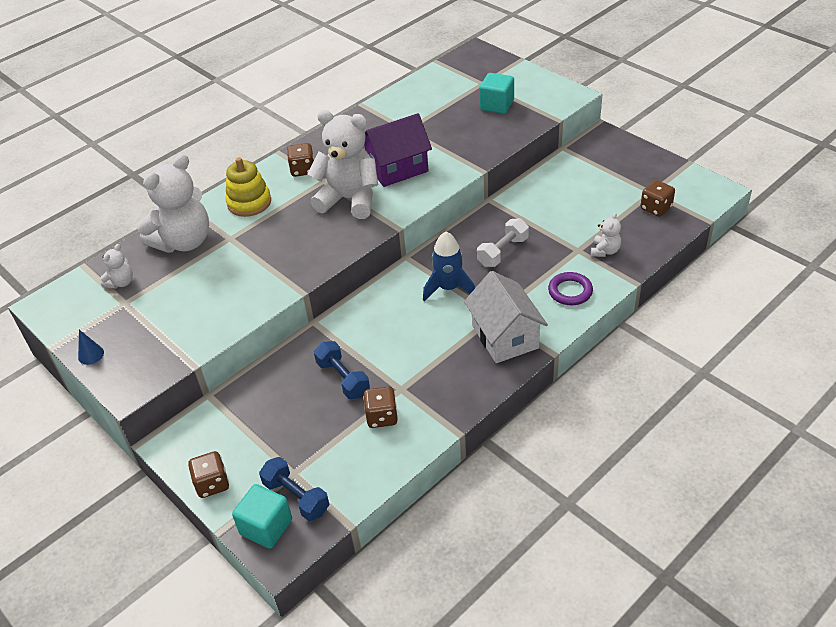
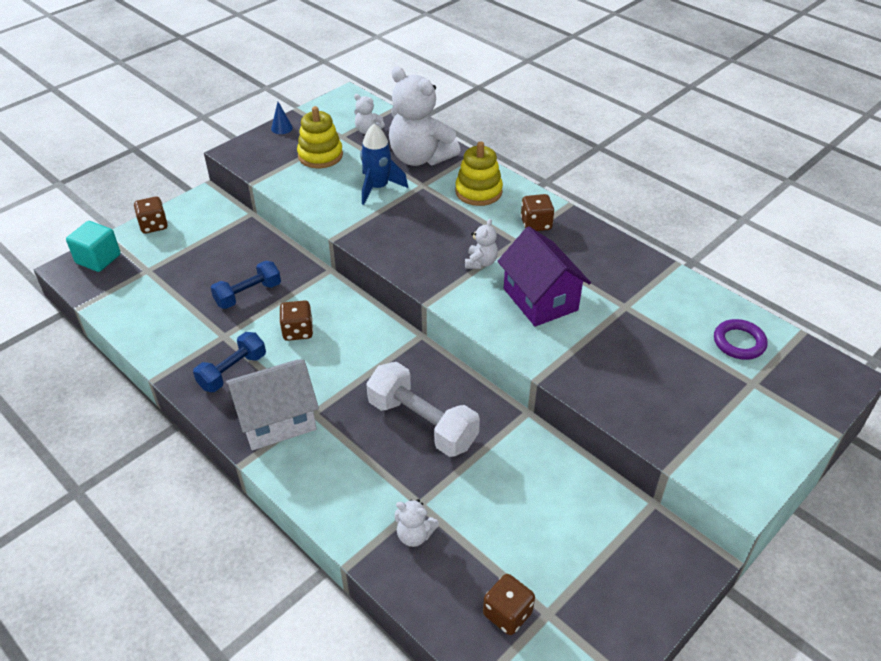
camera: 85 degrees right, 0 degrees up
blue dumbbell [259,457,329,521] -> blue dumbbell moved to [193,332,266,392]
white teddy bear [308,110,378,219] -> white teddy bear [465,219,498,269], size x0.44
brown dice [363,386,398,428] -> brown dice moved to [279,300,313,341]
blue rocket [423,231,475,301] -> blue rocket moved to [360,124,408,205]
white dumbbell [477,218,529,267] -> white dumbbell [366,362,480,457], size x1.52
turquoise cube [479,73,514,114] -> none
purple ring [548,272,593,305] -> purple ring moved to [714,319,768,360]
none -> yellow stacking toy [297,106,343,168]

